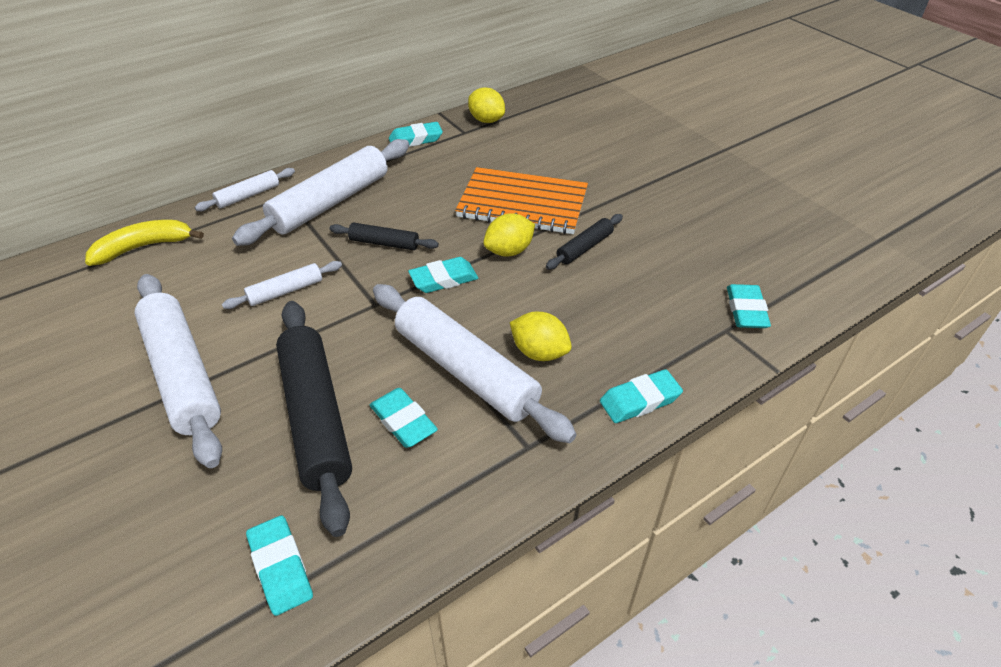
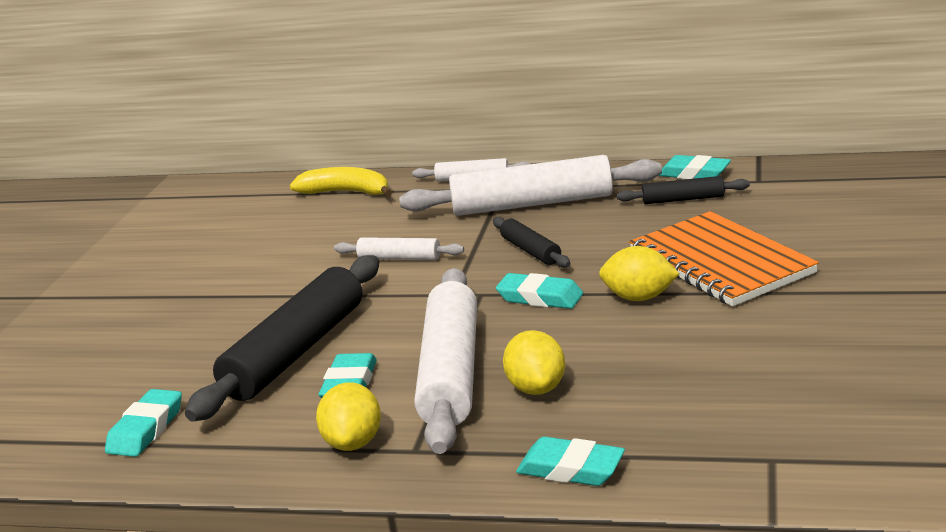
camera: 50 degrees right, 20 degrees down
white rolling pin [134,274,222,468] -> none
yellow lemon [468,87,505,123] -> yellow lemon moved to [316,382,381,451]
black rolling pin [546,214,623,270] -> black rolling pin moved to [617,176,750,204]
turquoise eraser [727,284,771,328] -> none

